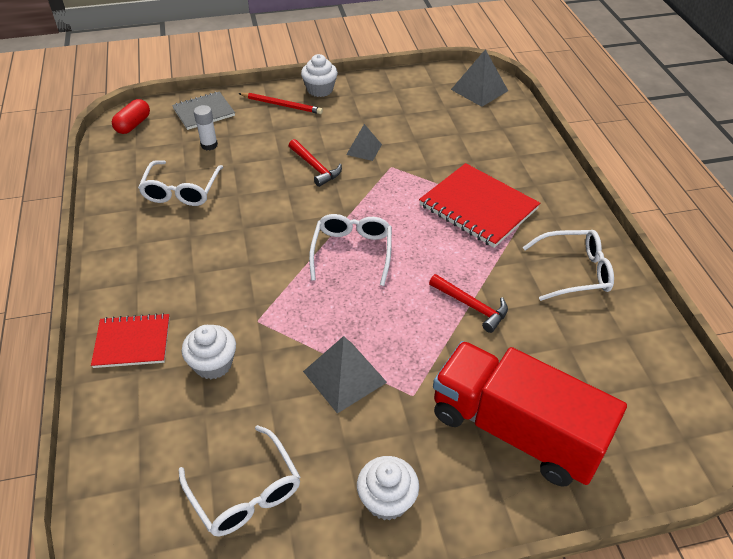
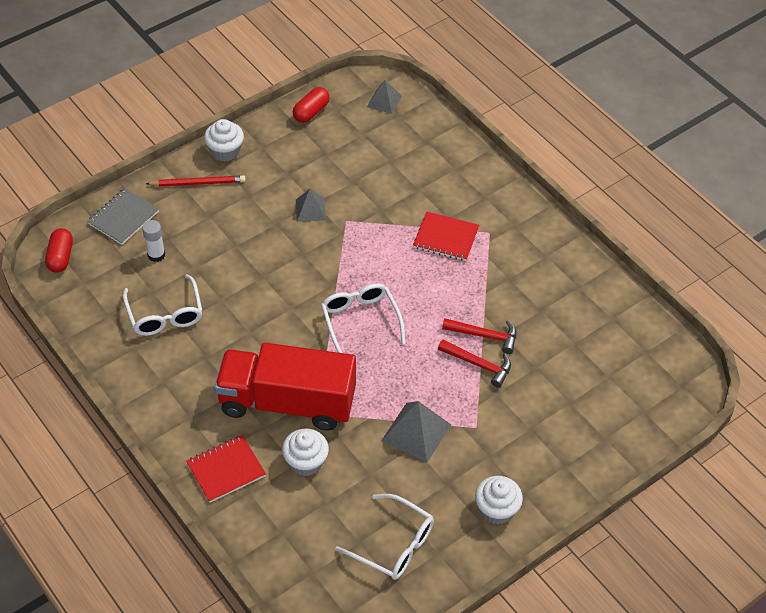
camera: 25 degrees left, 5 degrees up
red hammer [289,139,342,187] -> red hammer moved to [438,339,511,388]
red notebook [419,163,540,248] -> red notebook [413,212,479,261], size x0.63
red truck [433,341,627,487] -> red truck moved to [215,343,356,431]
grey pyramid [451,49,508,107] -> grey pyramid [367,80,402,114], size x0.63
white glasses [523,230,614,301] -> none
none -> red capsule [293,87,330,123]

